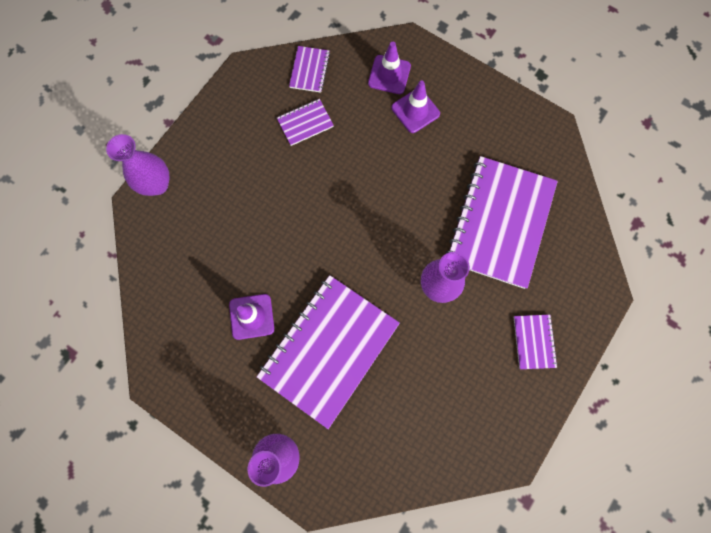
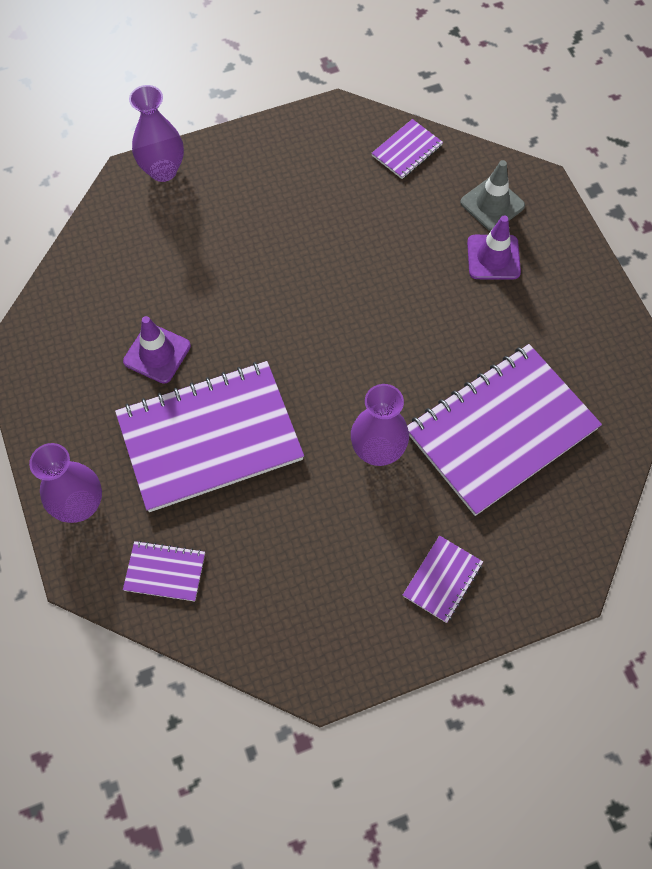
camera: 35 degrees right, 10 degrees down
purple notebook [277,99,334,146] -> purple notebook moved to [123,541,205,602]
purple traffic cone [368,42,411,94] -> grey traffic cone [460,160,525,231]

